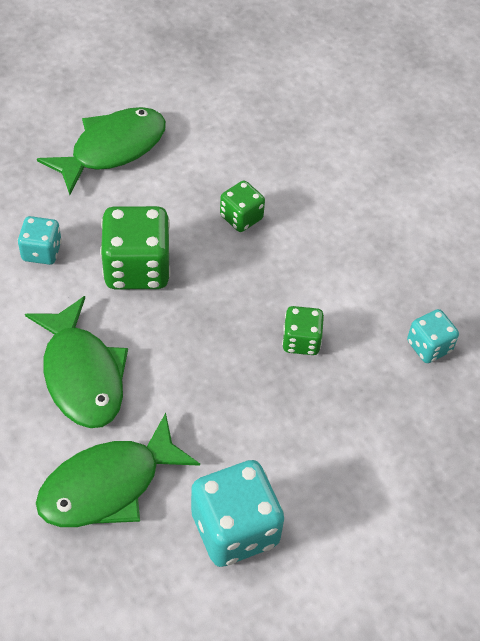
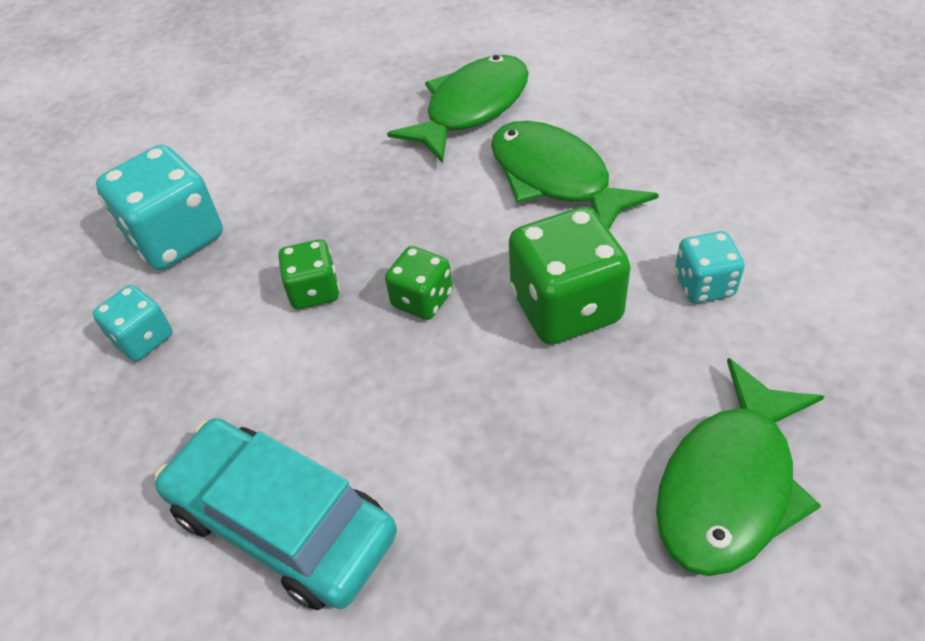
camera: 170 degrees right, 5 degrees down
turquoise dice [191,460,284,567] -> turquoise dice moved to [96,145,223,270]
green dice [220,181,265,232] -> green dice moved to [385,246,453,320]
none -> turquoise car [155,418,397,610]

